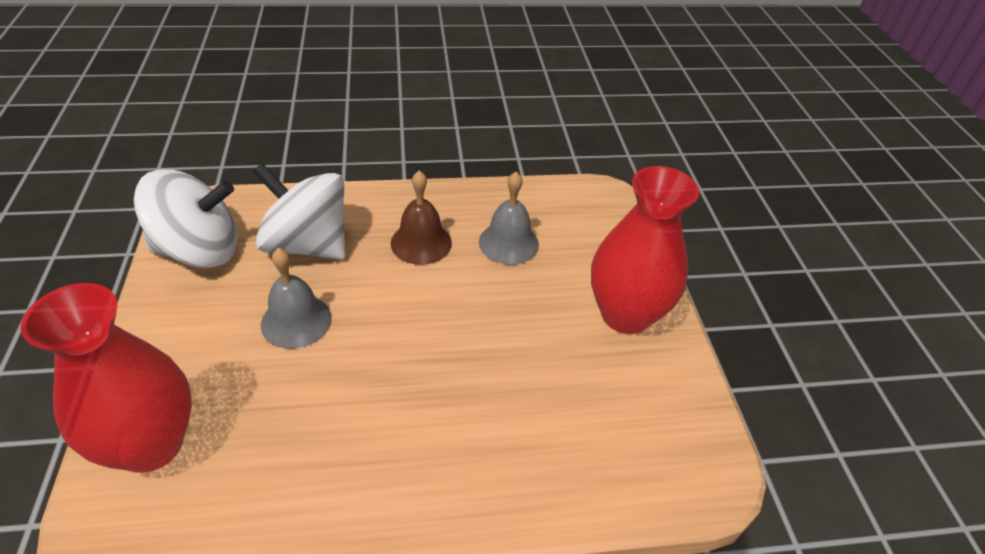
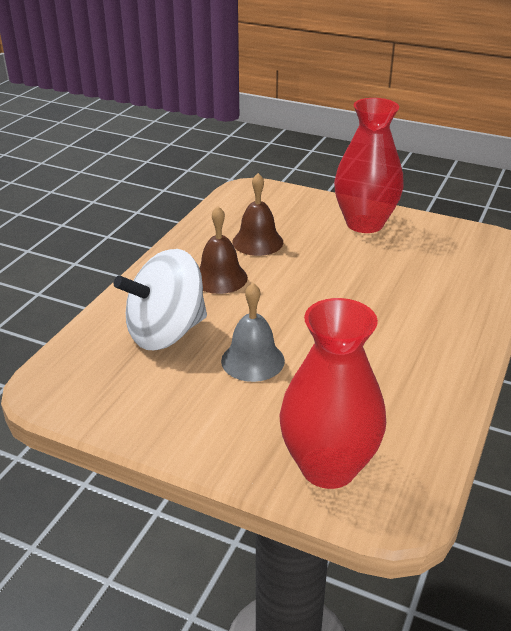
camera: 55 degrees left, 10 degrees down
white spinning top [134,169,238,268] -> none
grey bell [479,172,539,265] -> brown bell [232,173,283,256]

